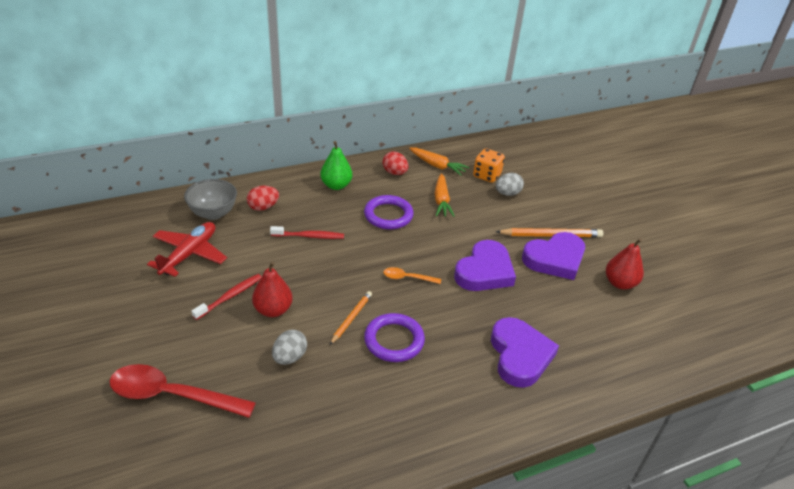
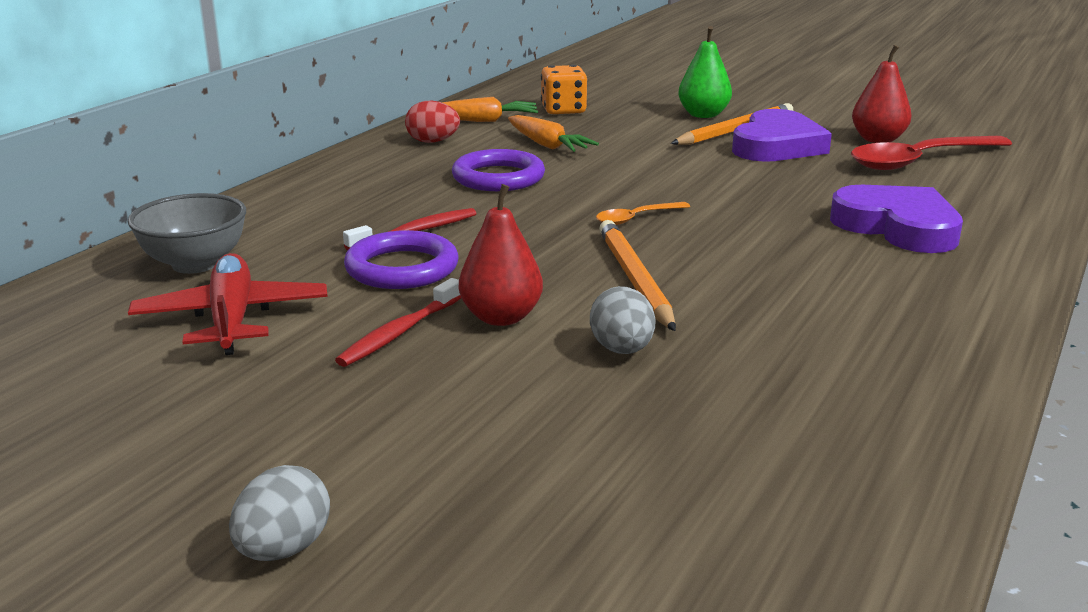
camera: 35 degrees left, 15 degrees down
red spoon [109,364,256,418] -> red spoon moved to [851,136,1012,170]
red toothbrush [192,274,262,320] -> red toothbrush turned 150 degrees counterclockwise [335,278,461,367]
red egg [247,186,279,211] -> none
green pear [320,141,352,190] -> green pear moved to [678,26,732,118]
orange pencil [330,291,372,345] -> orange pencil [599,220,676,331], size x1.59
purple ring [364,313,425,362] -> purple ring moved to [344,230,458,289]
purple heart [454,240,516,291] -> none
grey egg [496,173,524,196] -> grey egg moved to [229,465,330,561]

